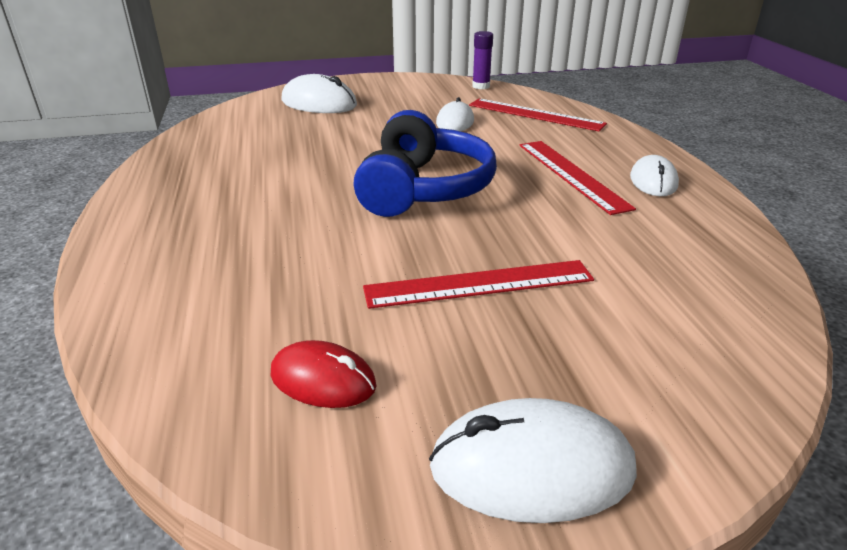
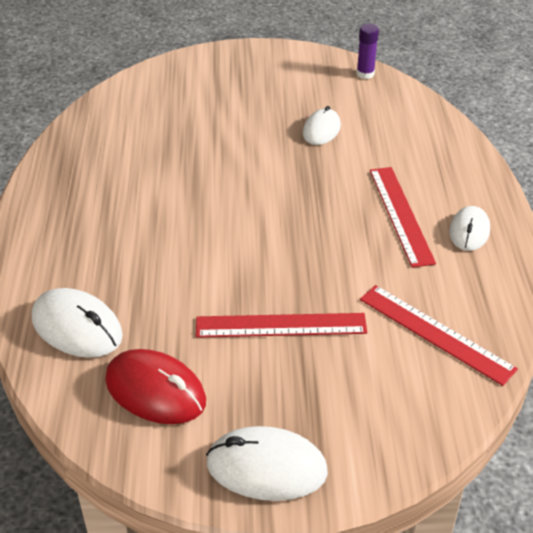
camera: 10 degrees right, 10 degrees up
red mouse [271,340,376,408] -> red mouse [105,349,206,424], size x1.54
white mouse [281,74,357,113] -> white mouse moved to [32,288,123,358]
blue headphones [353,110,497,217] -> none
red ruler [469,99,607,131] -> red ruler moved to [360,285,518,386]

